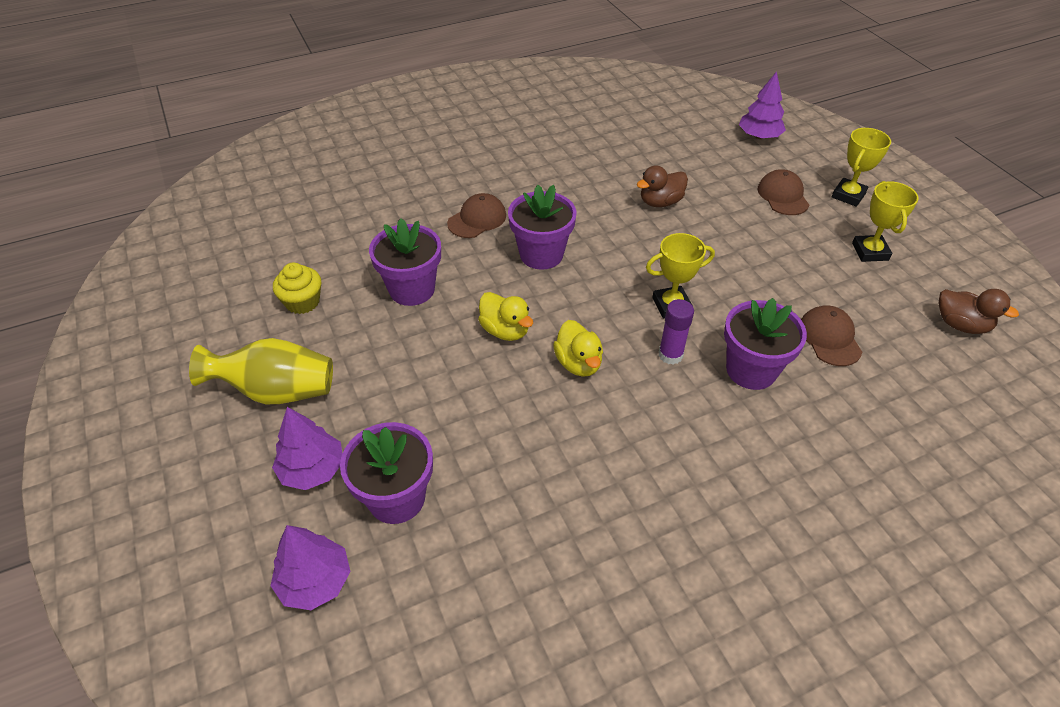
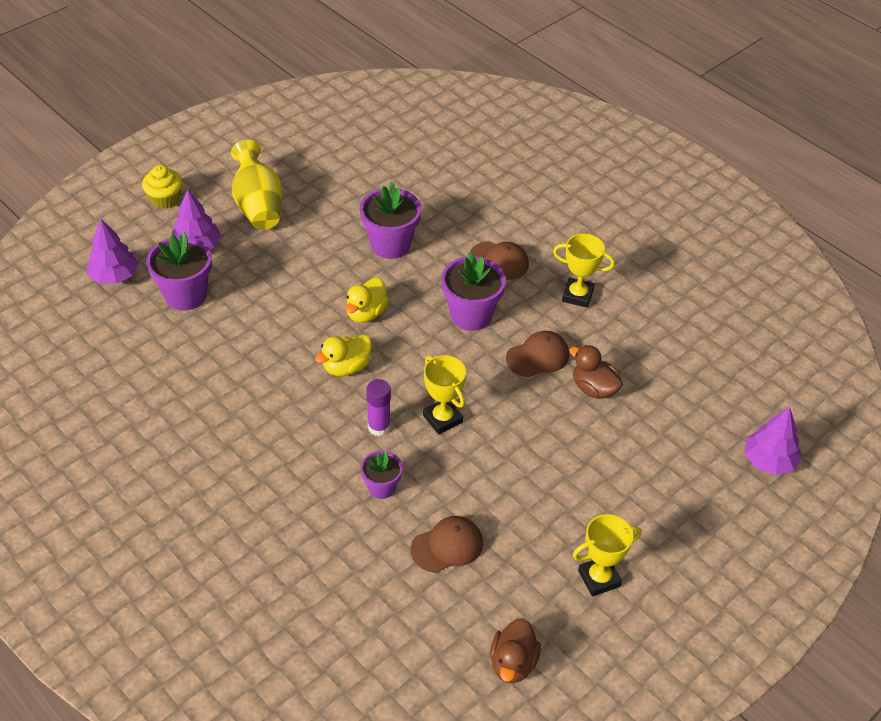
camera: 70 degrees right, 0 degrees up
yellow cupcake [273,263,321,314] -> yellow cupcake moved to [142,165,183,209]
purple flower pot [724,298,807,390] -> purple flower pot [361,451,403,499], size x0.58
brown cap [758,169,809,215] -> brown cap moved to [506,331,569,377]
yellow trophy [832,128,891,207] -> yellow trophy moved to [553,234,615,308]

